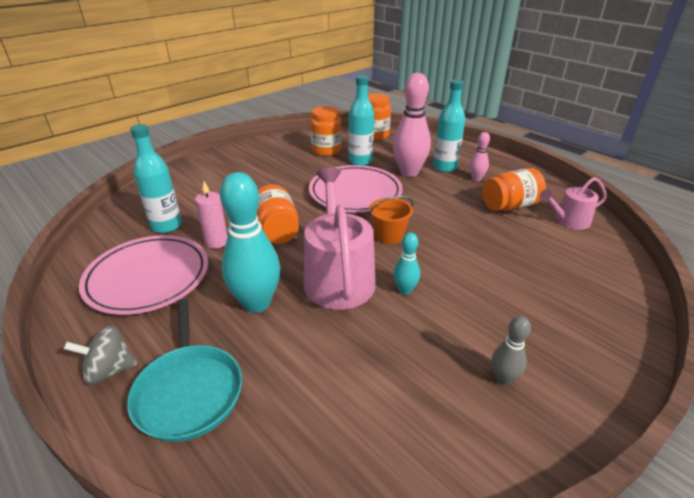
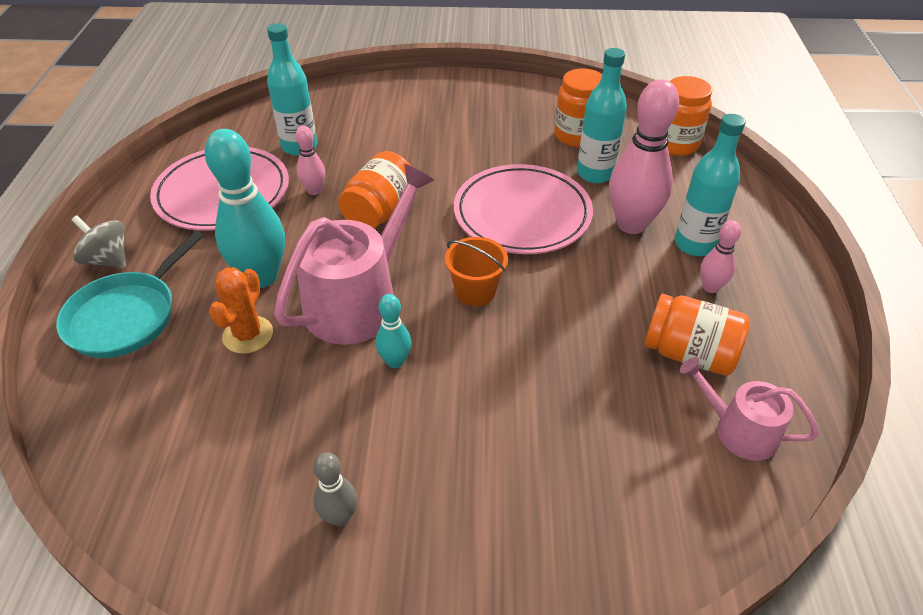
camera: 45 degrees right, 10 degrees up
pink candle [195,181,228,249] -> pink bowling pin [296,126,325,195]
none -> orange cactus [209,267,273,354]

